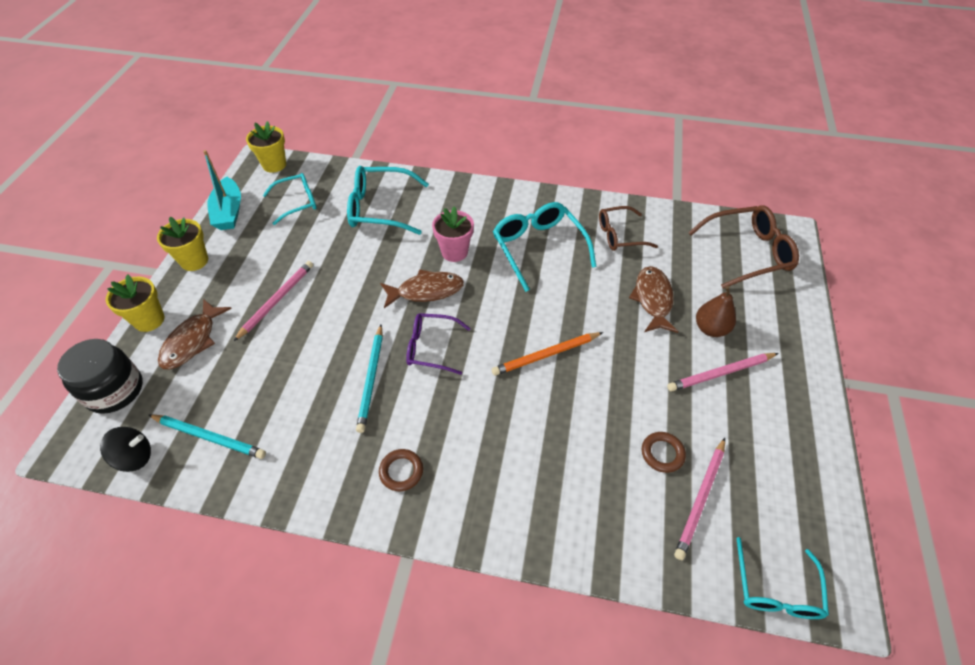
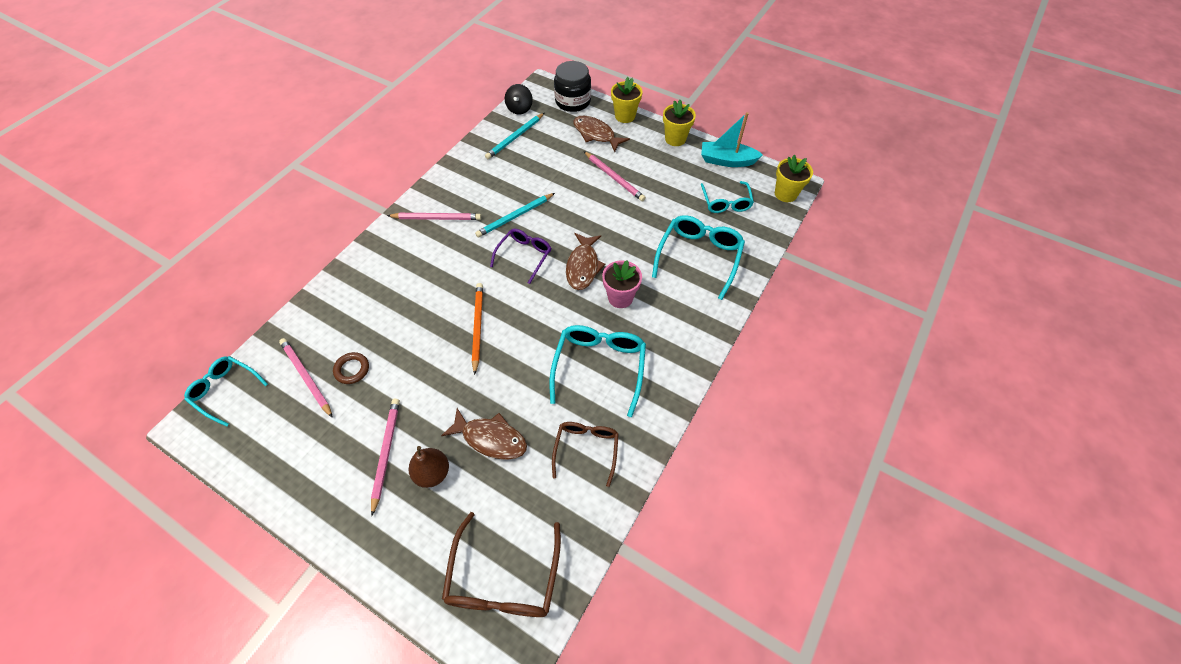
camera: 110 degrees right, 5 degrees up
turquoise pencil [356,325,383,433] -> turquoise pencil turned 60 degrees counterclockwise [475,193,555,237]
brown ring [379,449,423,491] -> pink pencil [387,213,481,220]
turquoise glasses [493,202,597,292] -> turquoise glasses turned 75 degrees counterclockwise [549,325,646,417]

